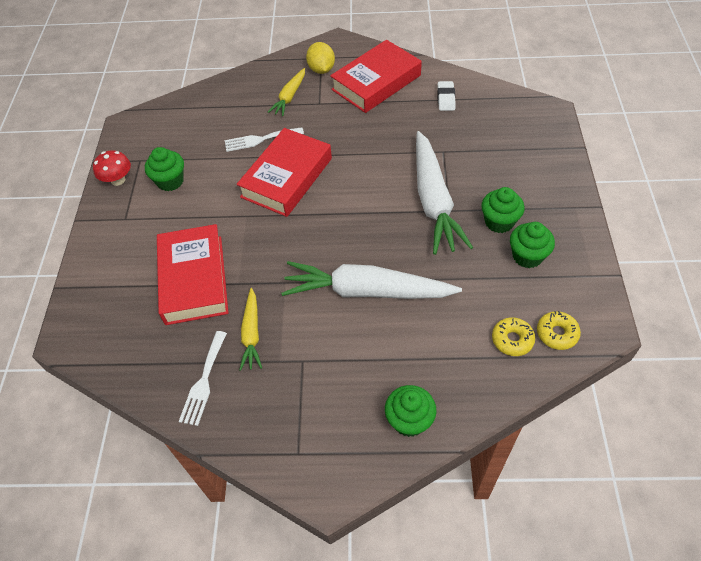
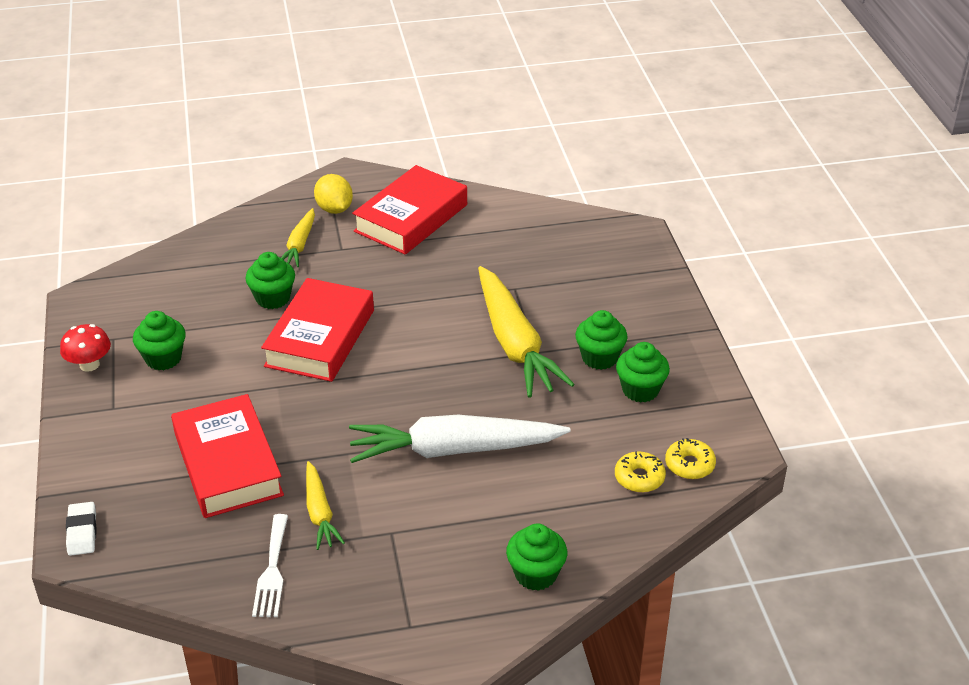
camera: 15 degrees left, 15 degrees down
white fork [225,127,304,152] -> green cupcake [245,252,295,309]
white carrot [416,131,473,255] -> yellow carrot [478,266,575,398]
white eraser [437,81,456,111] -> white eraser moved to [66,502,97,556]

